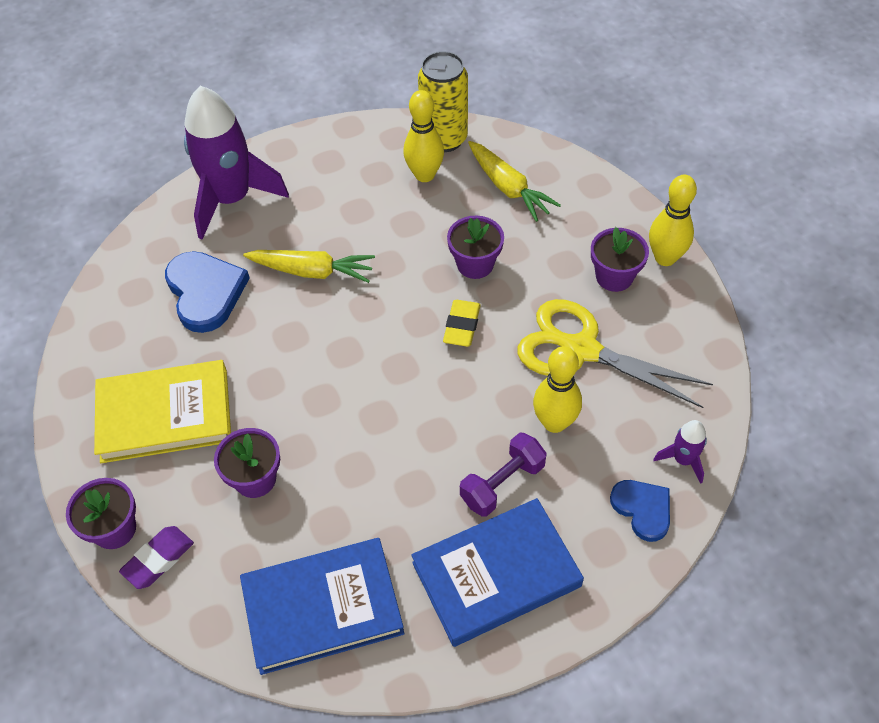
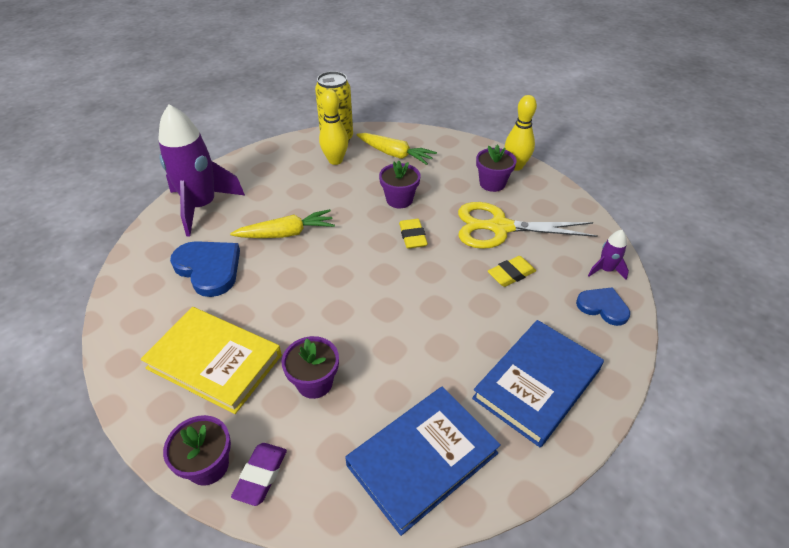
camera: 25 degrees left, 10 degrees down
yellow book [94,360,231,463] -> yellow book turned 60 degrees clockwise [141,307,282,414]
purple dumbbell [460,433,547,517] -> none
yellow bowling pin [533,346,582,433] -> yellow eraser [488,256,536,287]

